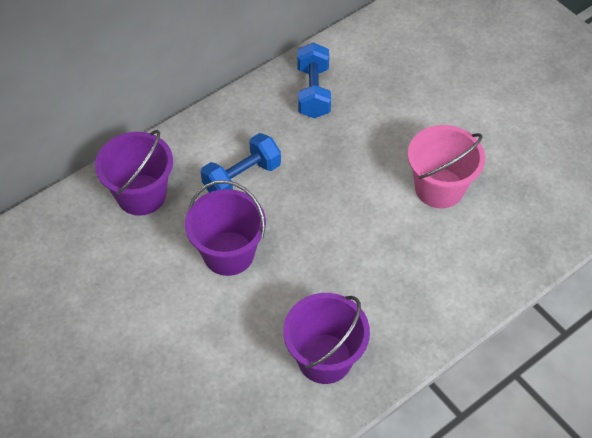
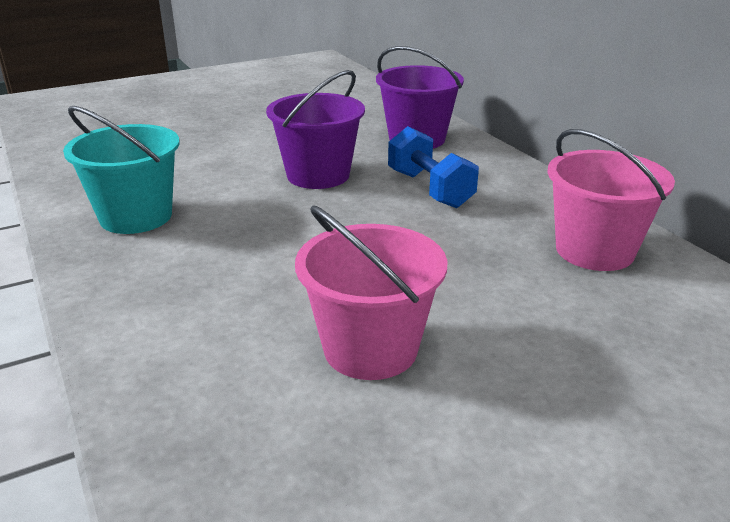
camera: 100 degrees right, 25 degrees down
purple bucket [283,293,370,384] -> turquoise bucket [63,106,180,234]
blue dumbbell [297,43,331,118] -> pink bucket [548,129,675,271]

